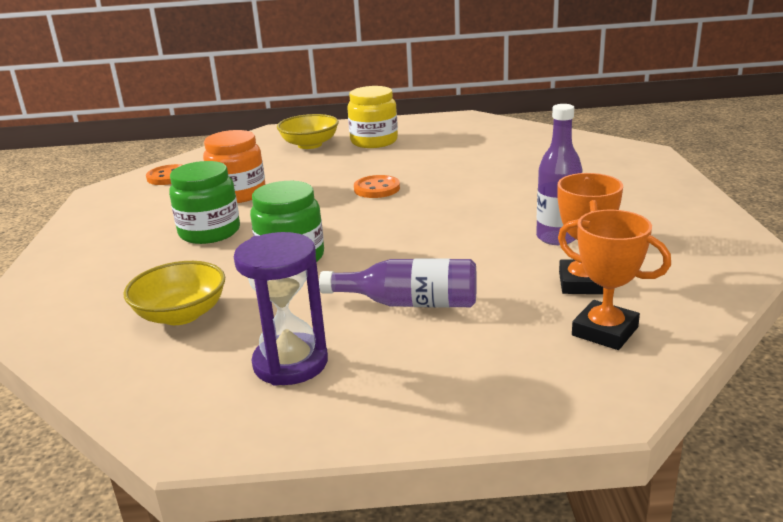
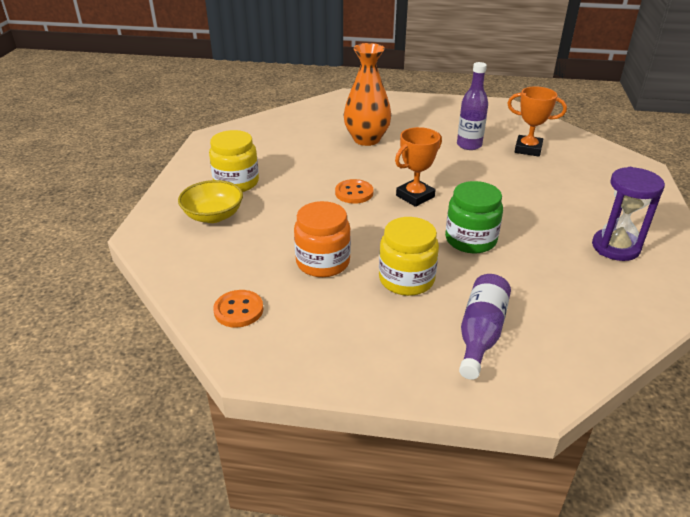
camera: 80 degrees left, 10 degrees up
yellow bowl [123,261,225,325] -> none
green jar [169,161,240,244] -> yellow jar [379,217,439,296]
purple bottle [319,259,477,308] -> purple bottle moved to [459,274,511,380]
orange trophy [558,210,671,350] -> orange trophy moved to [395,127,442,207]
none -> orange vase [344,43,391,146]

